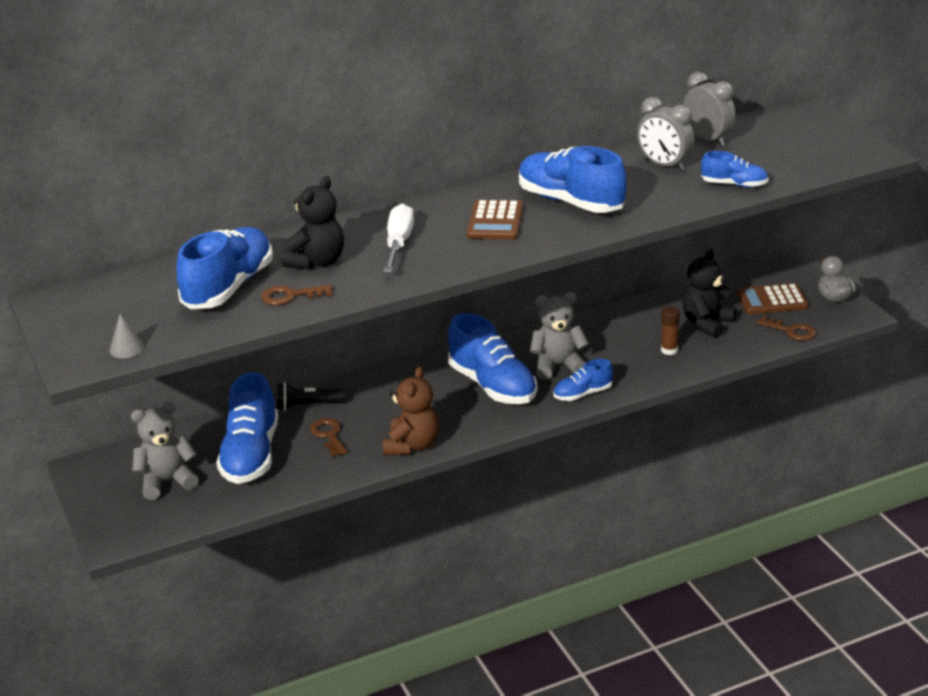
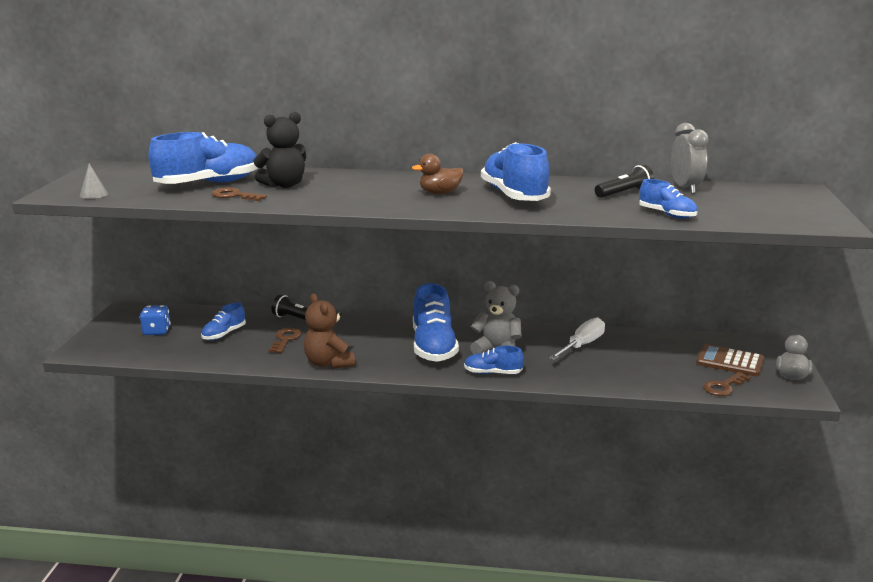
camera: 30 degrees right, 10 degrees down
grey teddy bear [131,402,199,500] -> blue dice [140,305,171,335]
blue shoe [216,372,278,484] -> blue shoe [201,303,246,340], size x0.53
white screwdriver [383,204,414,273] -> white screwdriver moved to [549,317,605,360]
brown teddy bear [383,366,439,455] -> brown teddy bear turned 105 degrees clockwise [304,293,355,369]
brown calculator [467,200,523,240] -> brown duck [412,154,464,194]
grey clock [637,97,694,171] -> black flashlight [595,165,654,198]
brown glue stick [661,306,680,355] -> none
black teddy bear [683,249,736,338] -> none
brown key [757,315,816,341] -> brown key turned 75 degrees clockwise [703,372,751,396]

